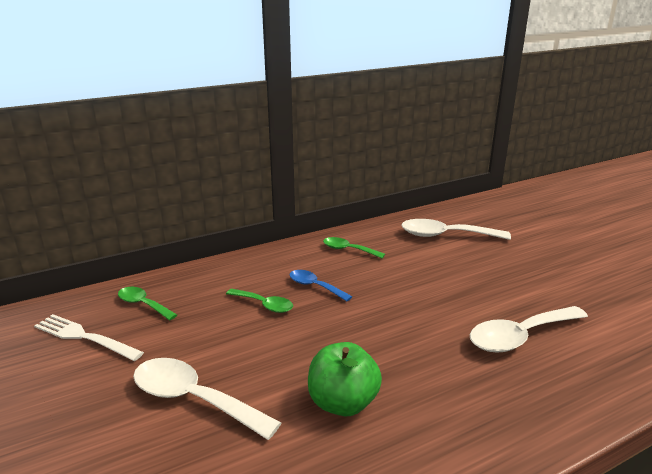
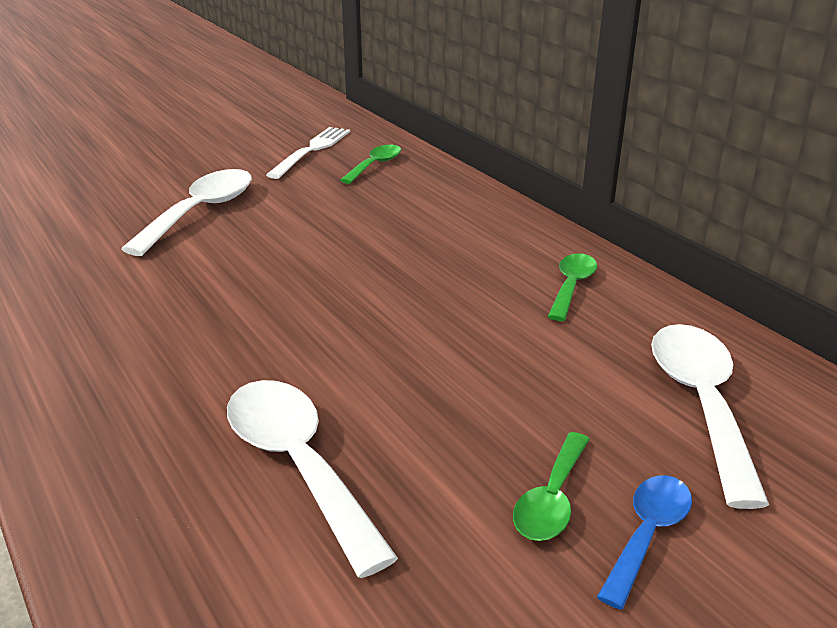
camera: 85 degrees right, 5 degrees up
green spoon [226,289,293,313] -> green spoon moved to [513,432,590,541]
blue spoon [289,270,352,301] -> blue spoon moved to [597,475,692,610]
green apple [308,342,382,416] -> none

